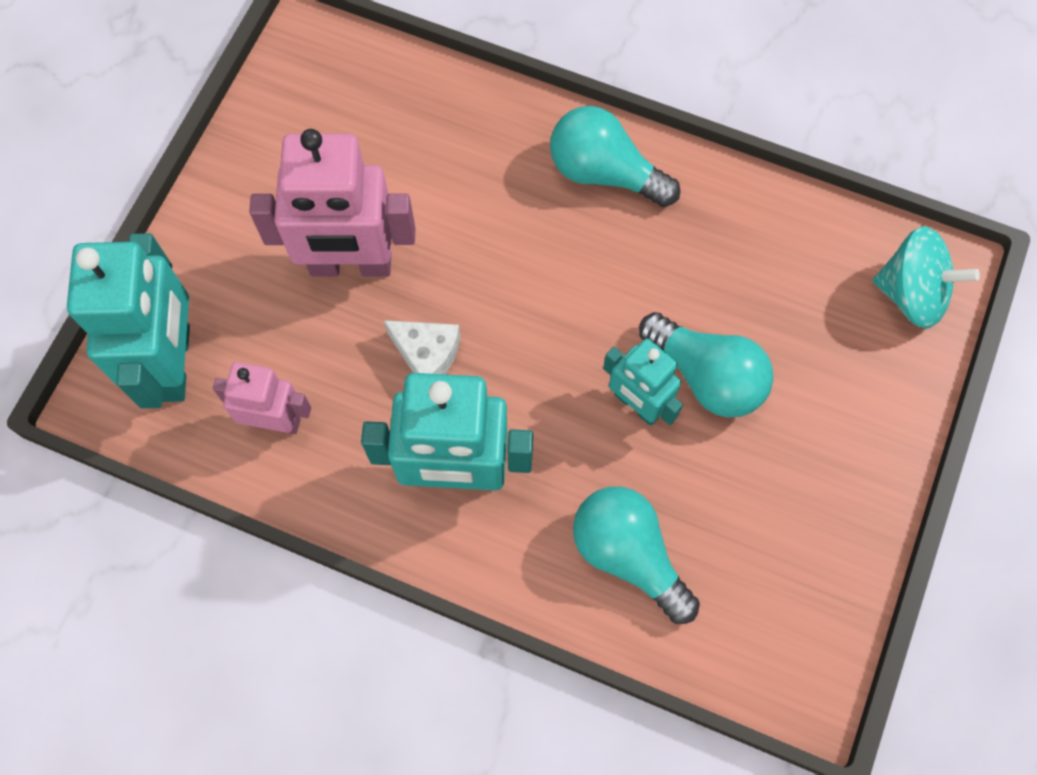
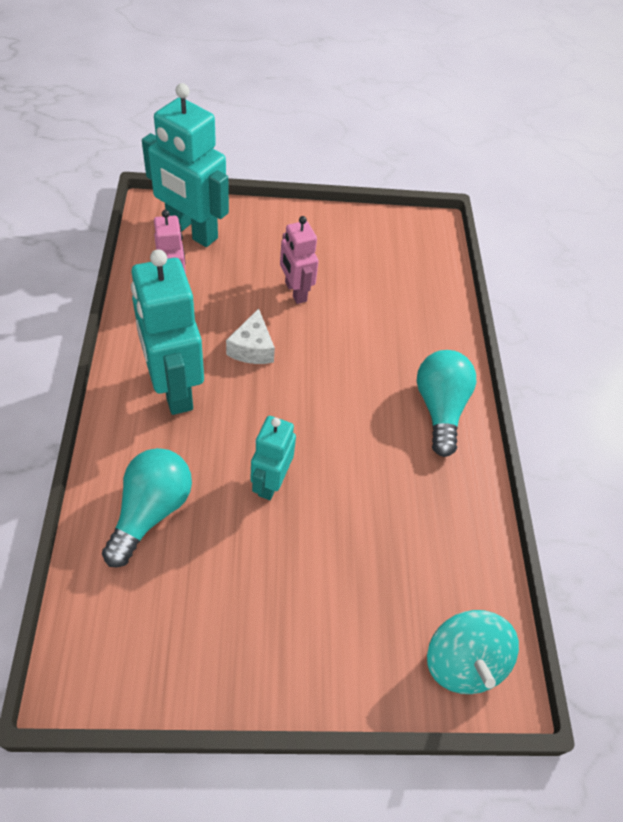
camera: 60 degrees right, 15 degrees down
turquoise robot [67,233,190,408] -> turquoise robot turned 60 degrees clockwise [142,83,229,247]
pink robot [249,129,415,277] -> pink robot [280,216,319,304], size x0.58
turquoise light bulb [639,312,774,417] -> none

